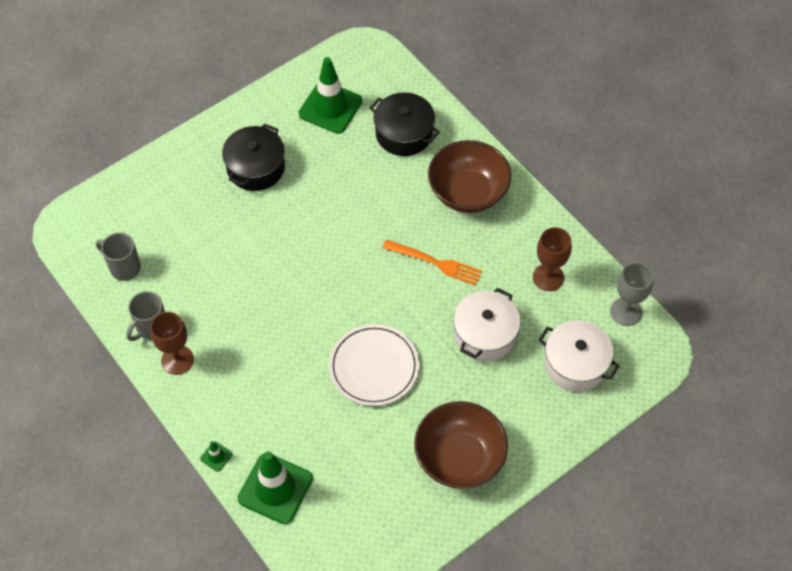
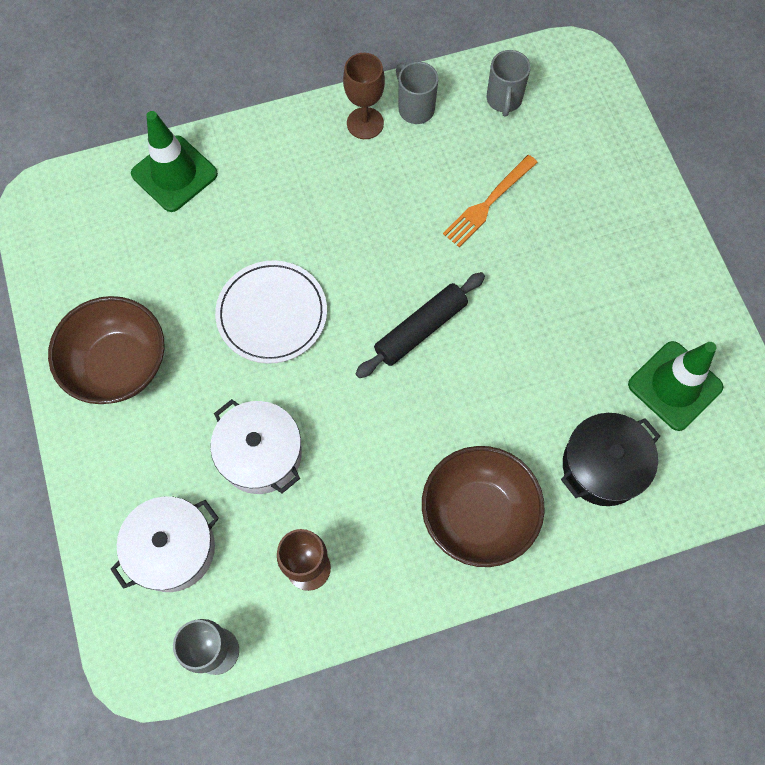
camera: 110 degrees right, 10 degrees up
grey mug [96,233,141,281] -> grey mug turned 135 degrees clockwise [486,50,531,117]
green traffic cone [200,441,232,472] -> none
black pot [222,123,285,191] -> none
orange fork [382,239,482,286] -> orange fork moved to [443,155,538,247]
none -> black rolling pin [355,272,485,378]

